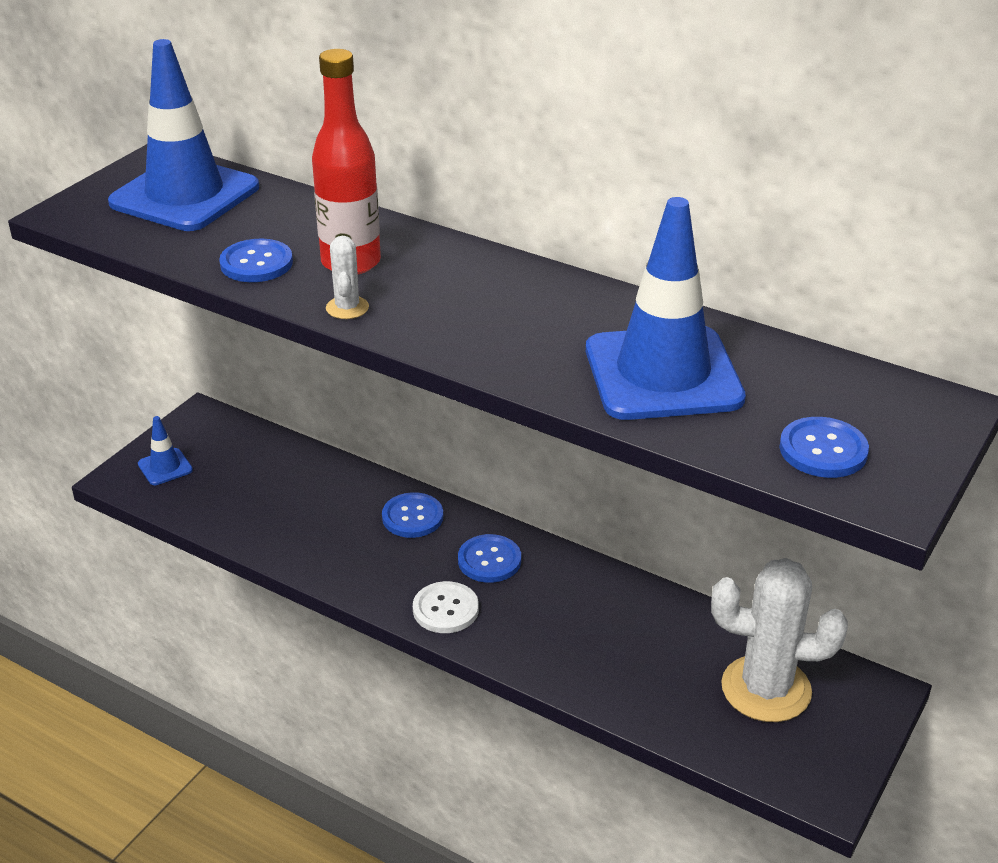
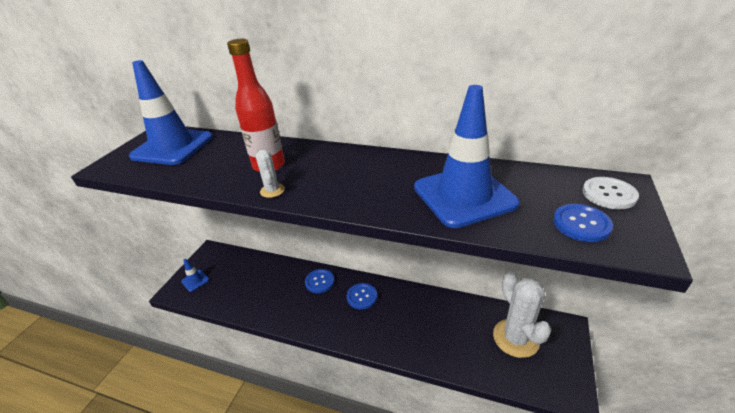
camera: 10 degrees left, 0 degrees up
blue button [219,239,293,282] -> none
white button [413,581,479,633] -> white button moved to [582,177,639,209]
white cactus [711,558,848,722] -> white cactus turned 75 degrees clockwise [493,271,551,358]

